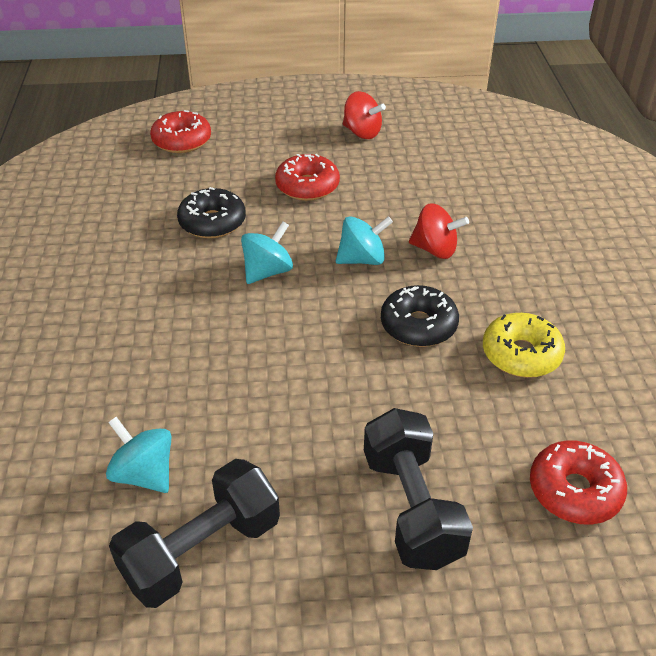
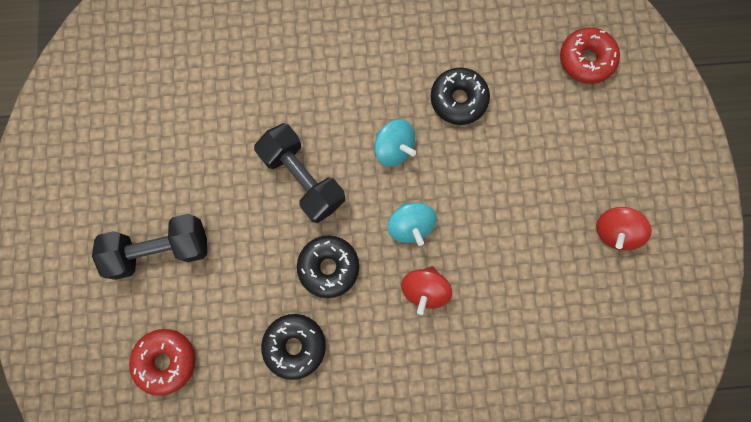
camera: 90 degrees right, 35 degrees up
turquoise spinning top [106,417,172,493] -> none
black dumbbell [109,459,280,608] -> black dumbbell moved to [254,123,345,223]
red donut [275,154,340,201] -> none
yellow donut [483,313,565,378] -> black donut [261,314,326,380]

